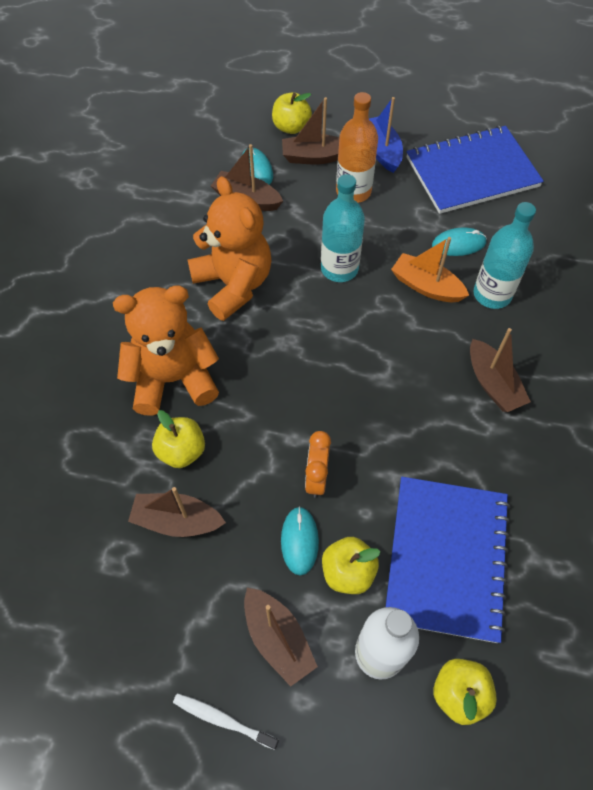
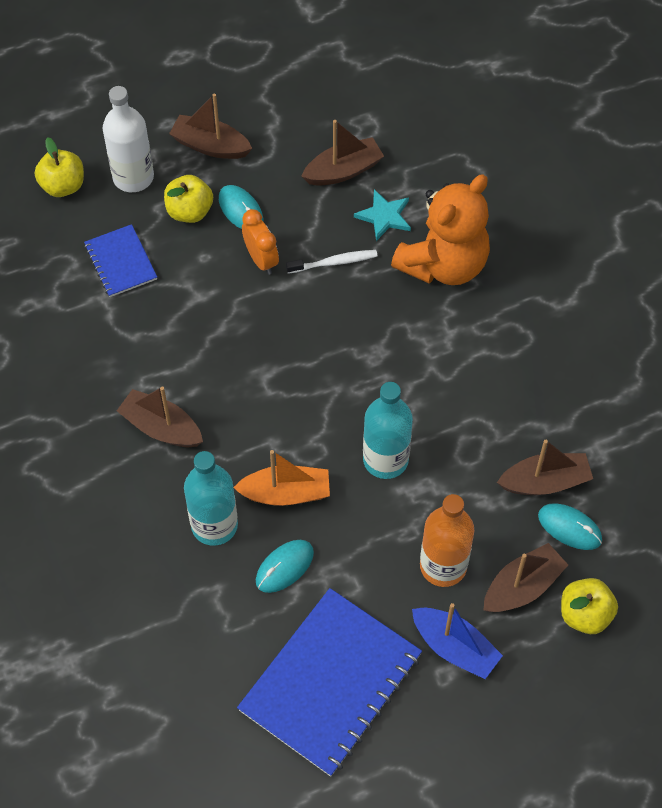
camera: 145 degrees right, 0 degrees up
yellow apple [152,410,205,468] -> turquoise star [354,190,411,241]
white toothbrush [173,693,279,750] -> white toothbrush moved to [286,250,378,274]
orange teddy bear [188,176,272,321] -> none
blue notebook [386,477,510,643] -> blue notebook [84,224,157,297], size x0.52

